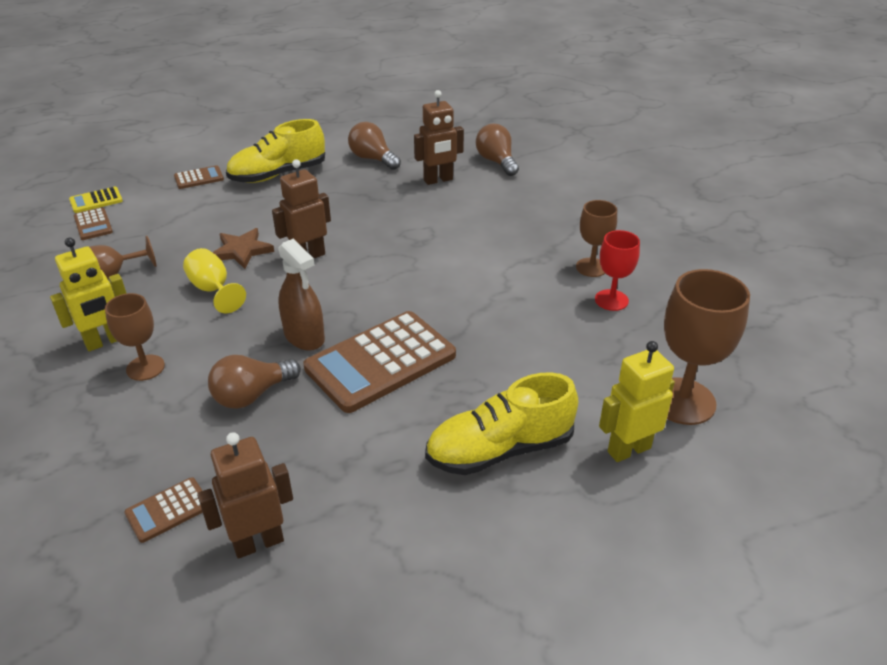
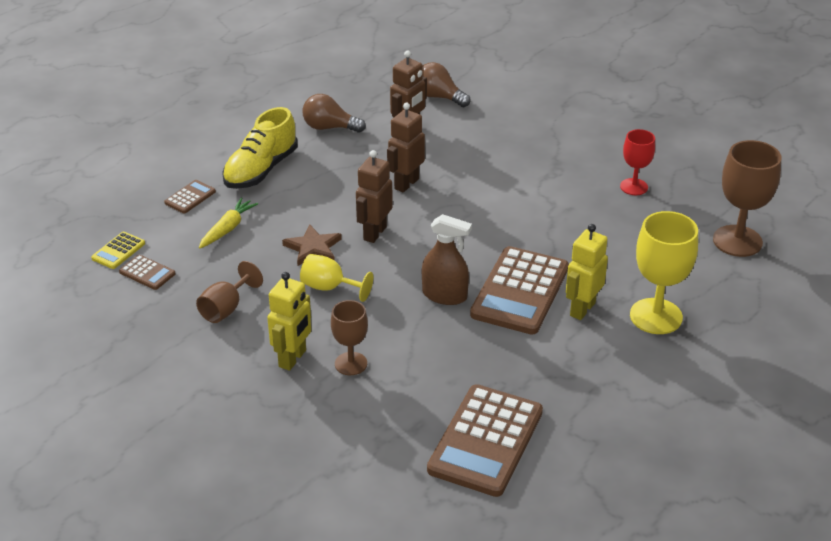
camera: 30 degrees left, 0 degrees up
brown calculator [124,477,203,543] -> brown calculator [427,384,543,497], size x2.21
brown robot [197,432,293,559] -> brown robot moved to [387,103,425,192]
brown light bulb [208,355,301,409] -> none
yellow shoe [425,372,578,475] -> yellow goblet [630,211,698,334]
brown goblet [576,200,617,277] -> none
yellow robot [599,341,675,462] -> yellow robot moved to [566,224,608,320]
none -> yellow carrot [199,198,258,249]

